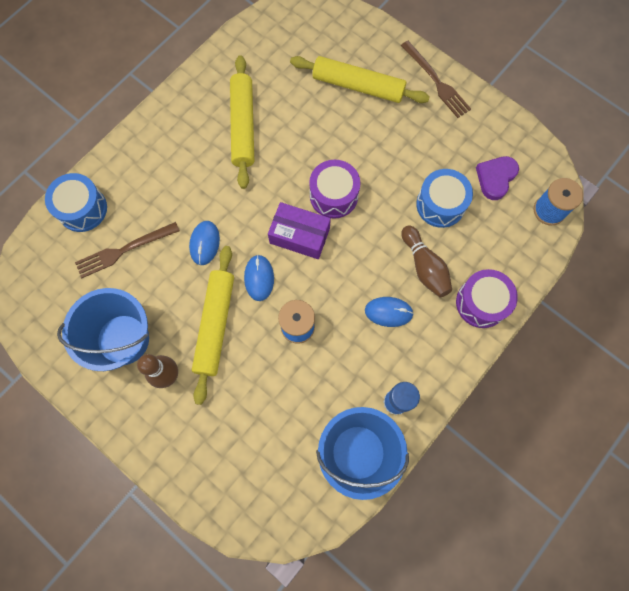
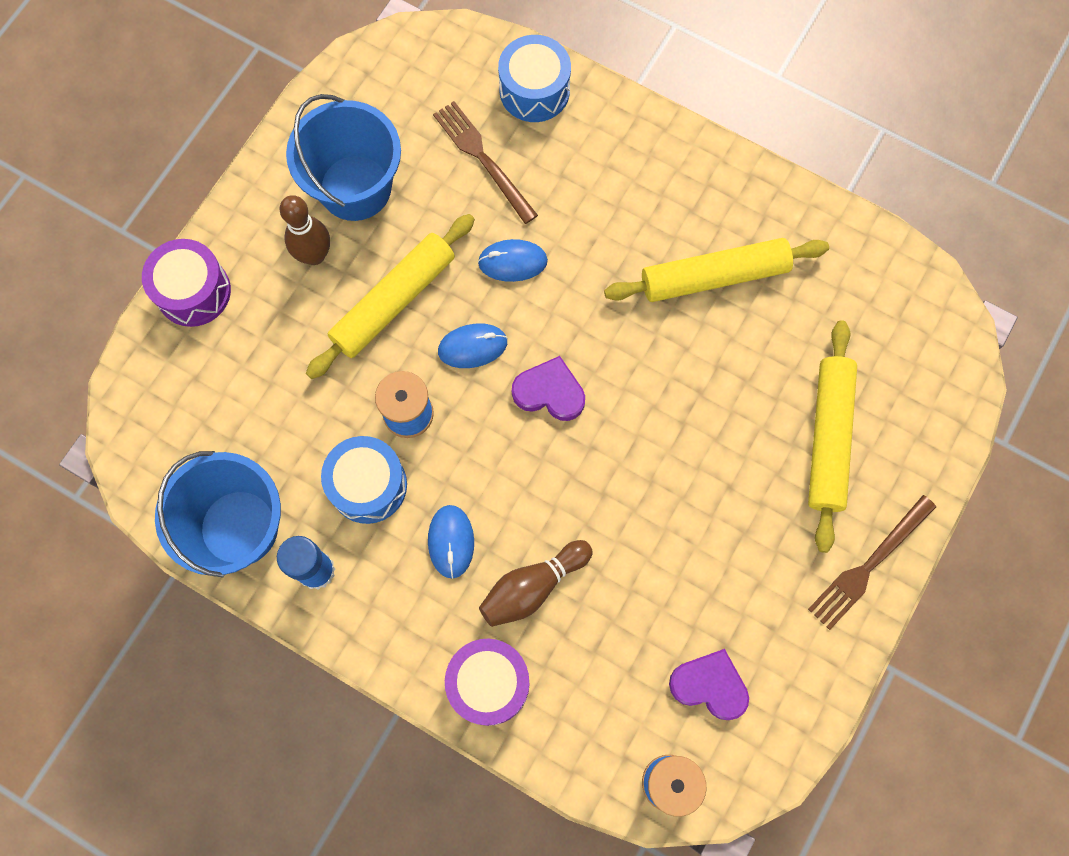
camera: 80 degrees right, 0 degrees up
yellow rolling pin [192,246,234,405] -> yellow rolling pin turned 45 degrees counterclockwise [306,214,475,379]
purple box [268,202,331,259] -> purple heart [512,356,585,421]
purple drum [309,160,361,219] -> purple drum moved to [142,239,231,327]
blue drum [416,169,473,228] -> blue drum moved to [321,436,407,524]

